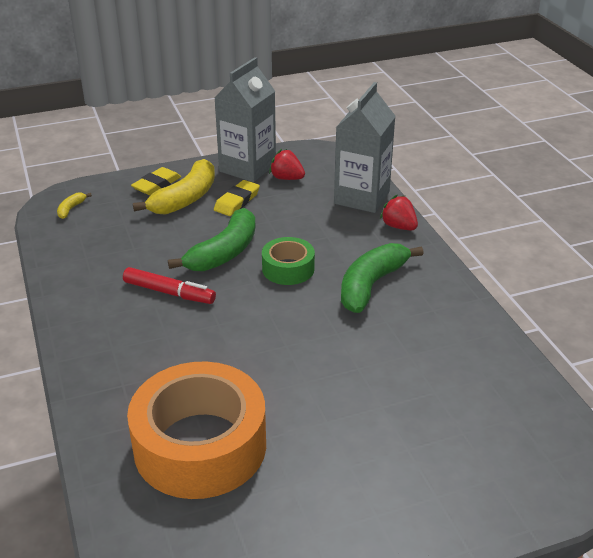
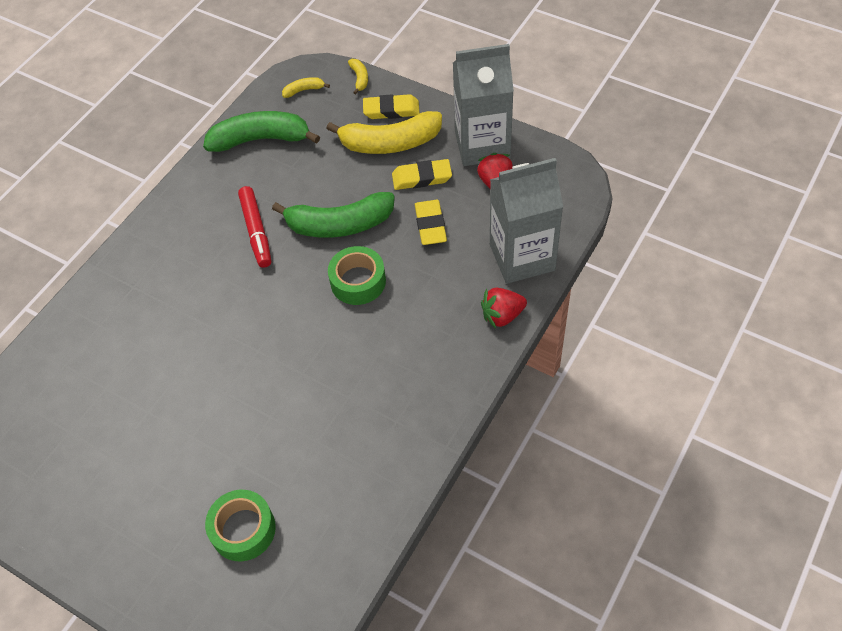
camera: 55 degrees right, 20 degrees up
orange tape [127,361,266,499] -> none
green banana [341,243,424,313] -> green banana moved to [203,111,320,152]
red strawberry [380,195,418,230] -> red strawberry turned 120 degrees counterclockwise [481,288,527,329]
none -> green tape [205,490,276,561]
none -> yellow banana [348,59,368,95]
none -> yellow eraser [414,200,447,245]

